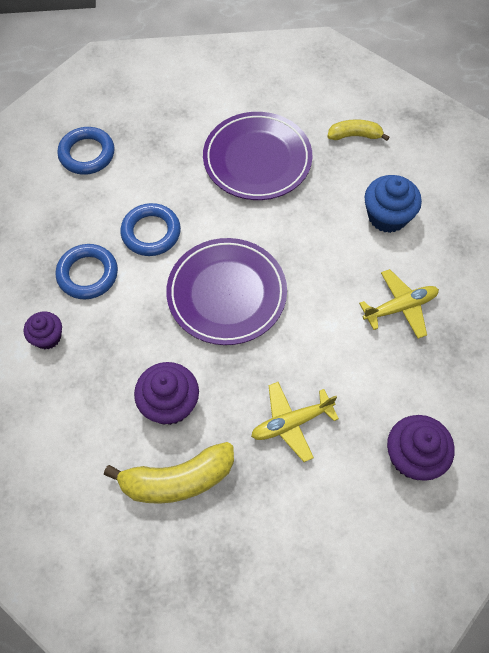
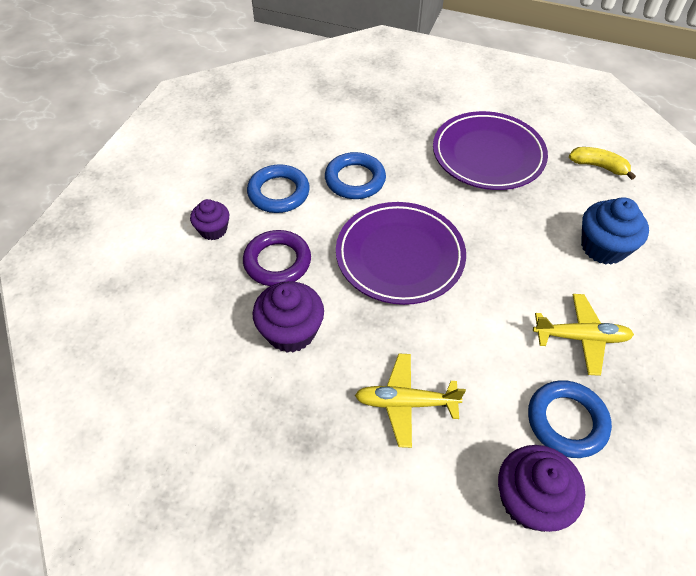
camera: 25 degrees right, 10 degrees down
blue ring [57,127,115,175] -> blue ring moved to [528,380,612,458]
yellow banana [104,442,234,504] -> none
none -> purple ring [243,230,311,286]

